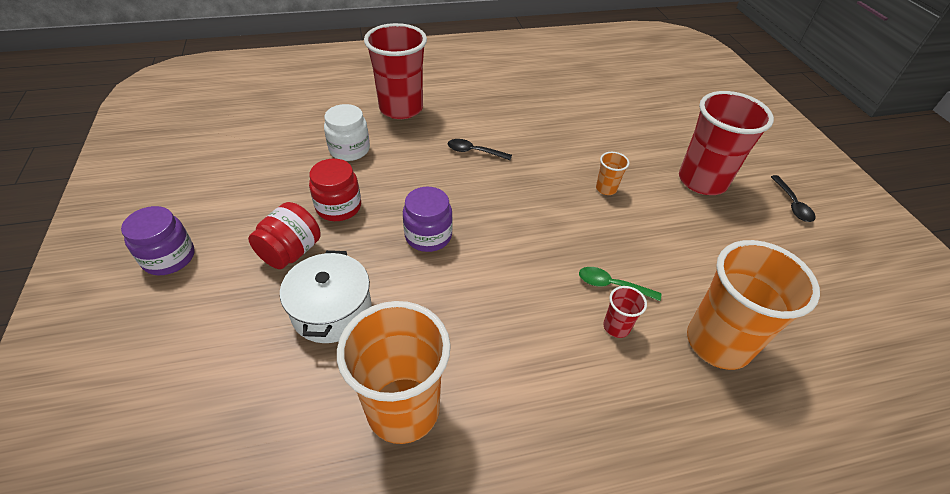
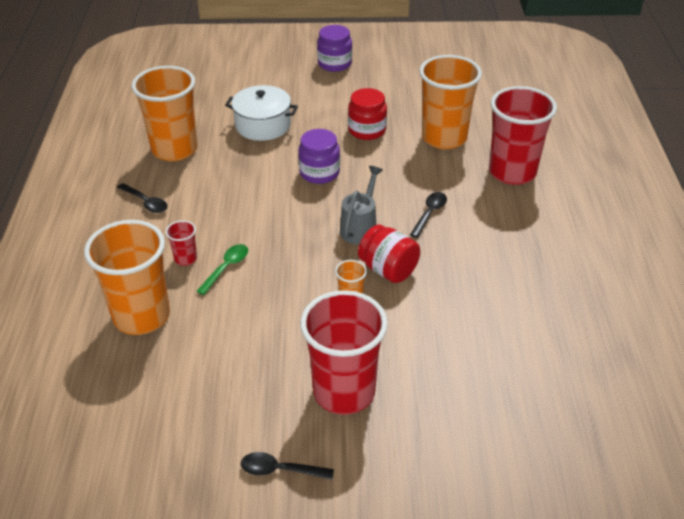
camera: 105 degrees right, 5 degrees down
red jar [248,202,321,269] -> red jar moved to [358,225,420,283]
white jar [324,104,370,161] -> orange cup [419,55,482,149]
none -> black spoon [117,183,168,213]
none -> grey watering can [340,166,383,244]

